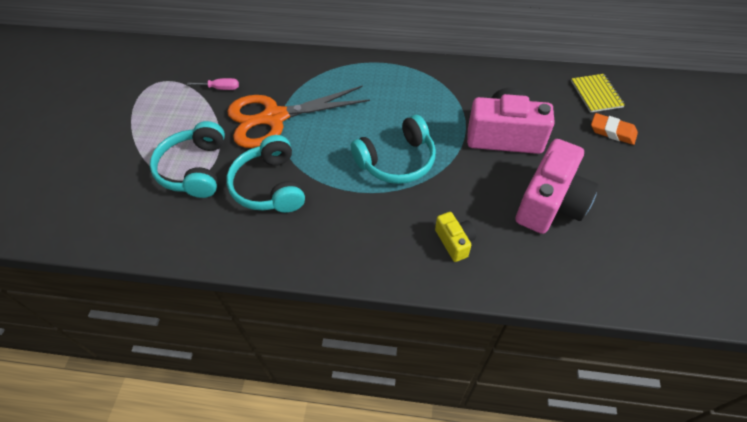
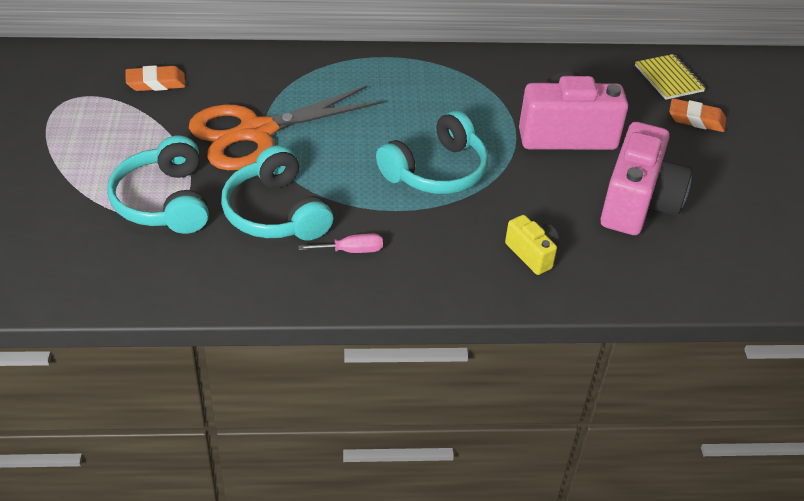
camera: 15 degrees left, 10 degrees down
pink screwdriver [186,78,239,90] -> pink screwdriver moved to [298,233,383,253]
none -> orange eraser [126,65,186,91]

